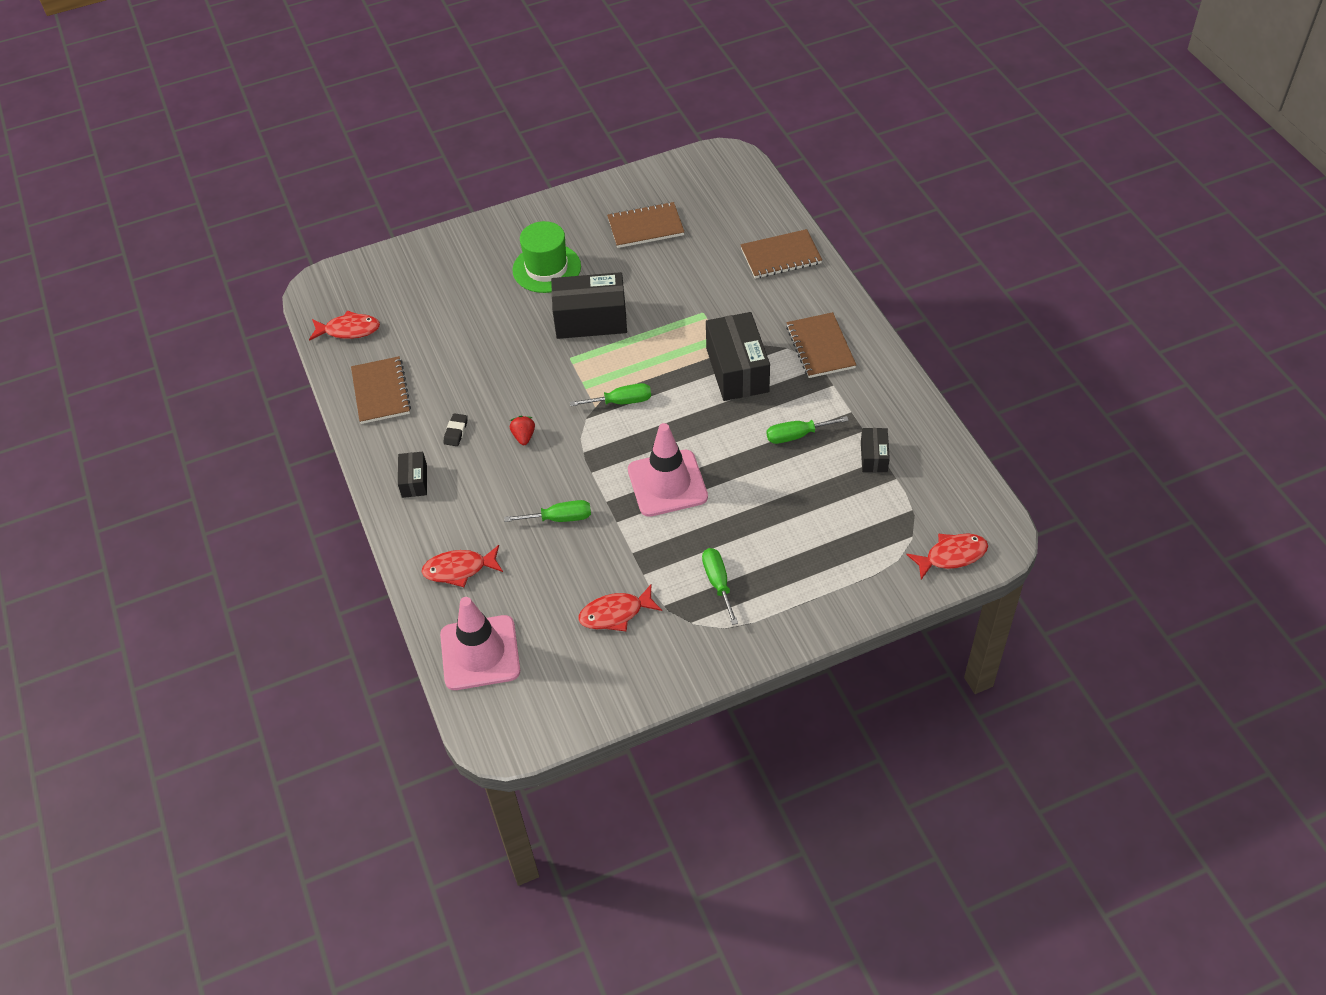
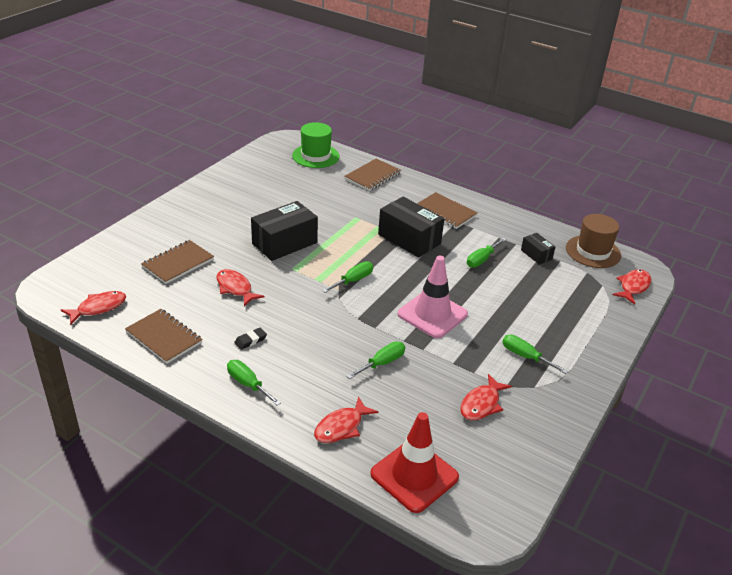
camera: 40 degrees left, 15 degrees down
black box [398,451,427,498] -> green screwdriver [227,360,281,406]
pink traffic cone [440,597,520,690] -> red traffic cone [370,412,459,513]
black eraser [444,413,468,446] -> black eraser turned 75 degrees clockwise [234,328,267,350]
red strawberry [510,416,535,445] -> none
green hat [513,221,581,293] -> green hat moved to [292,122,340,168]
brown notebook [607,202,684,248] -> brown notebook moved to [141,240,214,284]
none -> red fish [216,269,264,306]
none -> brown hat [566,214,621,268]

